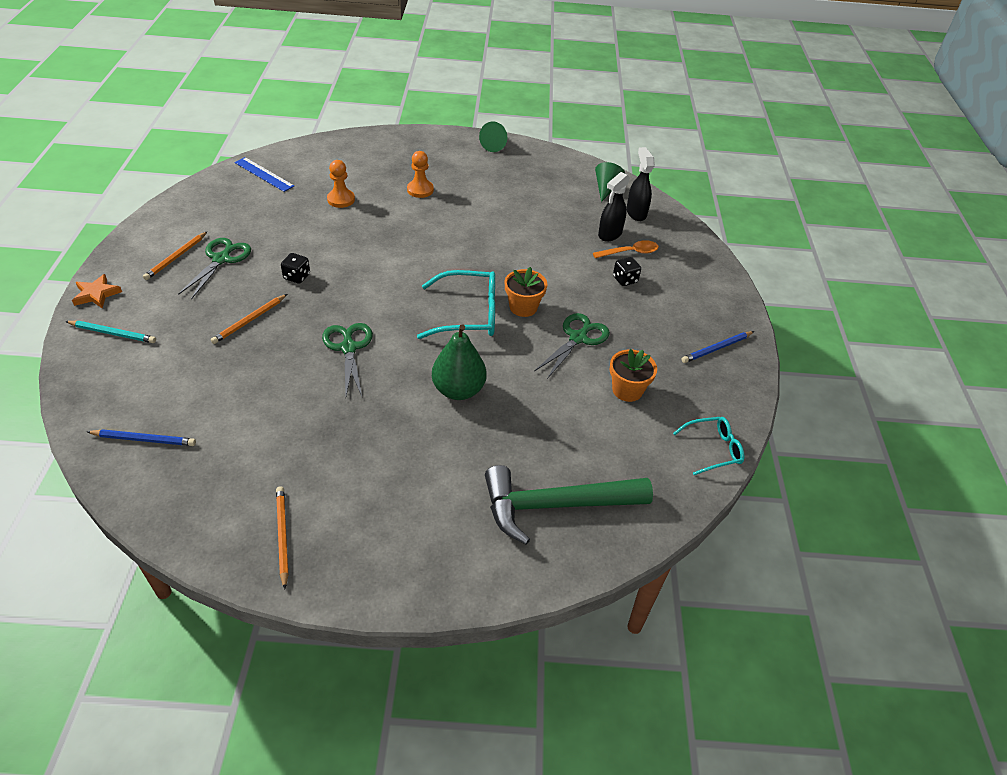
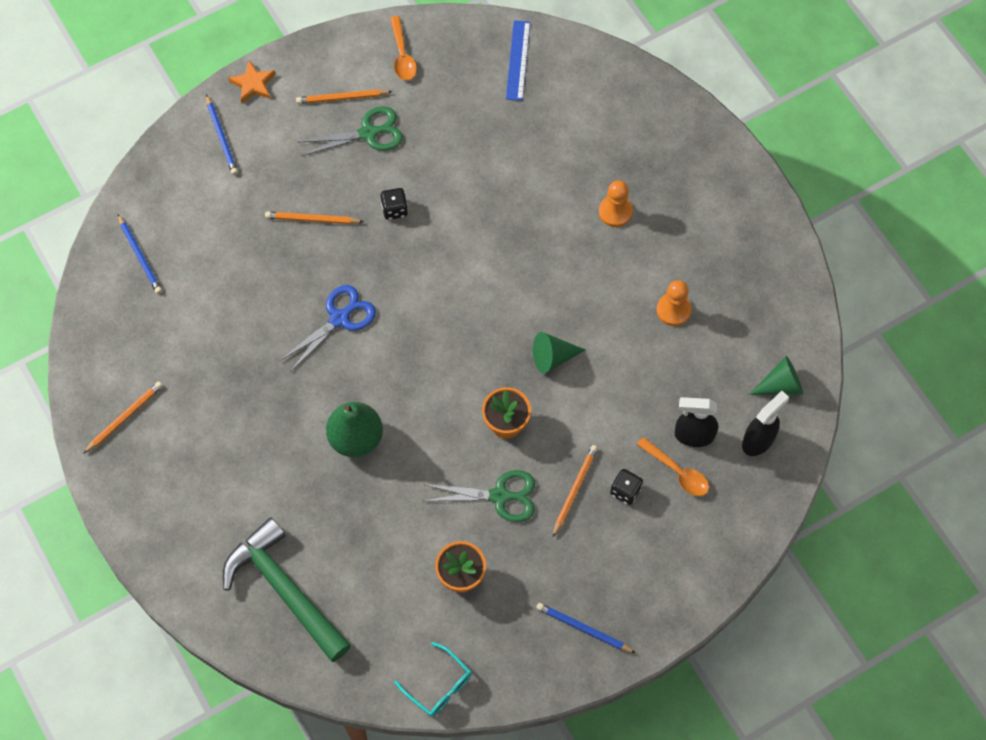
camera: 60 degrees right, 20 degrees up
turquoise pencil [65,321,156,343] -> blue pencil [206,94,238,175]
green scissors [322,323,373,396] -> blue scissors [279,285,376,371]
orange pawn [327,160,355,208] -> orange pawn moved to [657,280,691,326]
turquoise glasses [417,270,495,339] -> none
green cone [479,122,507,152] -> green cone moved to [533,332,585,374]
none -> orange spoon [390,16,417,81]
none -> orange pencil [553,445,598,537]

